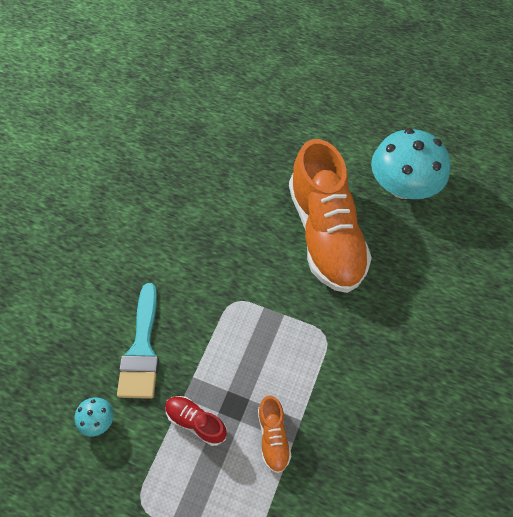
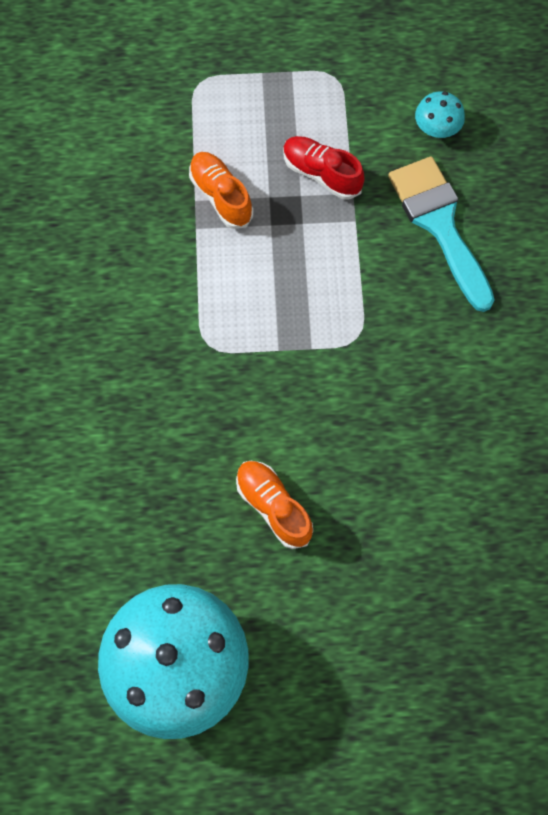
camera: 155 degrees right, 10 degrees up
red shoe [165,396,227,446] -> red shoe turned 150 degrees counterclockwise [283,136,365,200]
orange shoe [289,139,372,293] -> orange shoe [236,461,313,549], size x0.41

